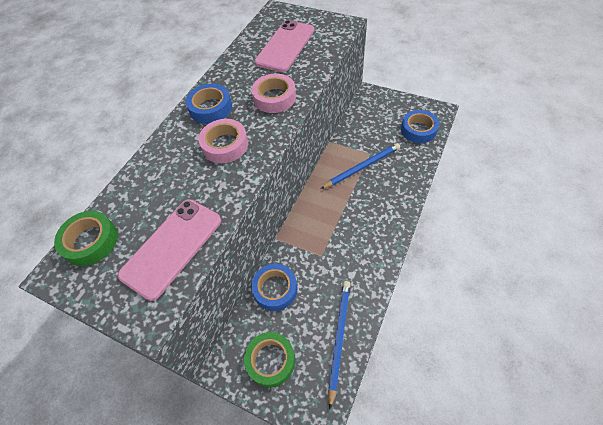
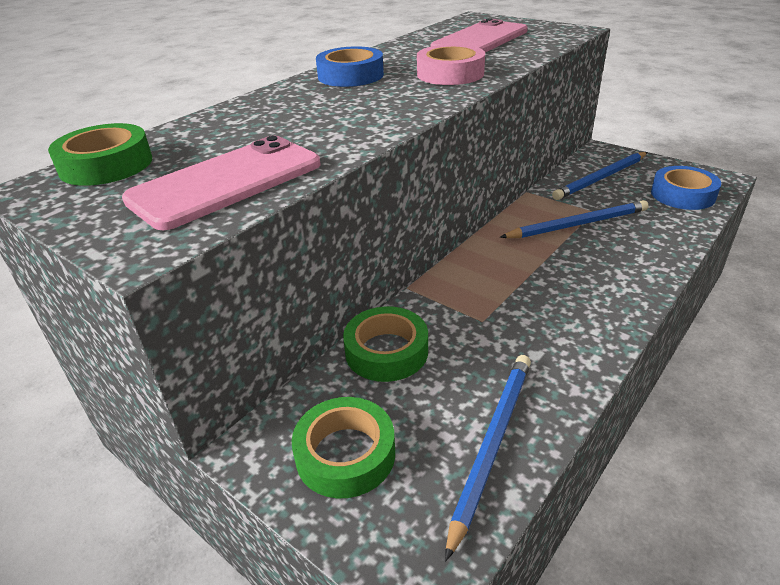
camera: 10 degrees right, 20 degrees down
pink tape [198,119,248,163] -> none
blue tape [251,264,297,311] -> green tape [343,306,428,382]
none -> blue pencil [552,152,648,200]

